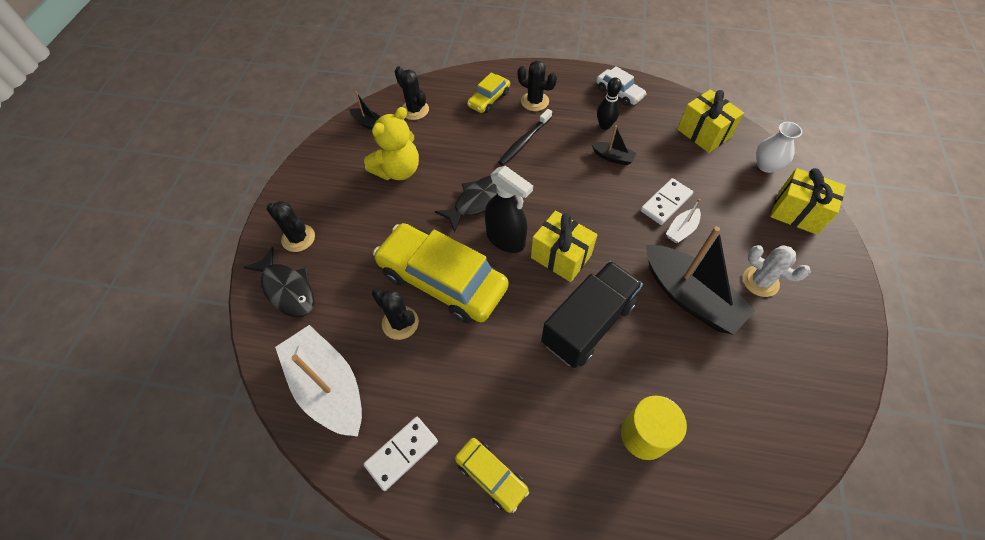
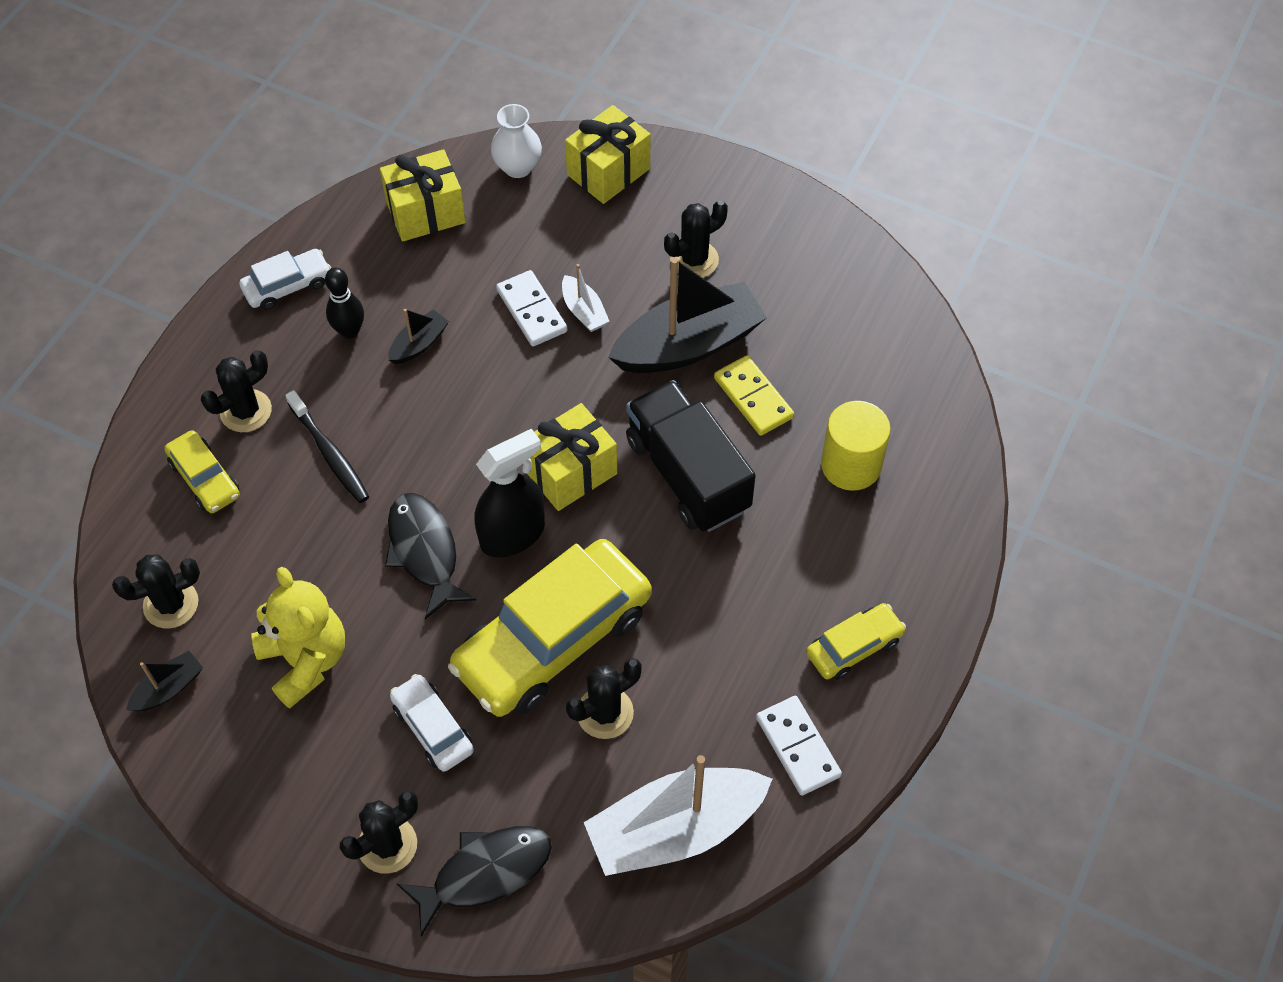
camera: 75 degrees left, 0 degrees up
white cactus [743,245,810,297] -> black cactus [664,200,728,278]
none -> white car [390,674,474,772]
none -> yellow domino [714,355,794,436]

